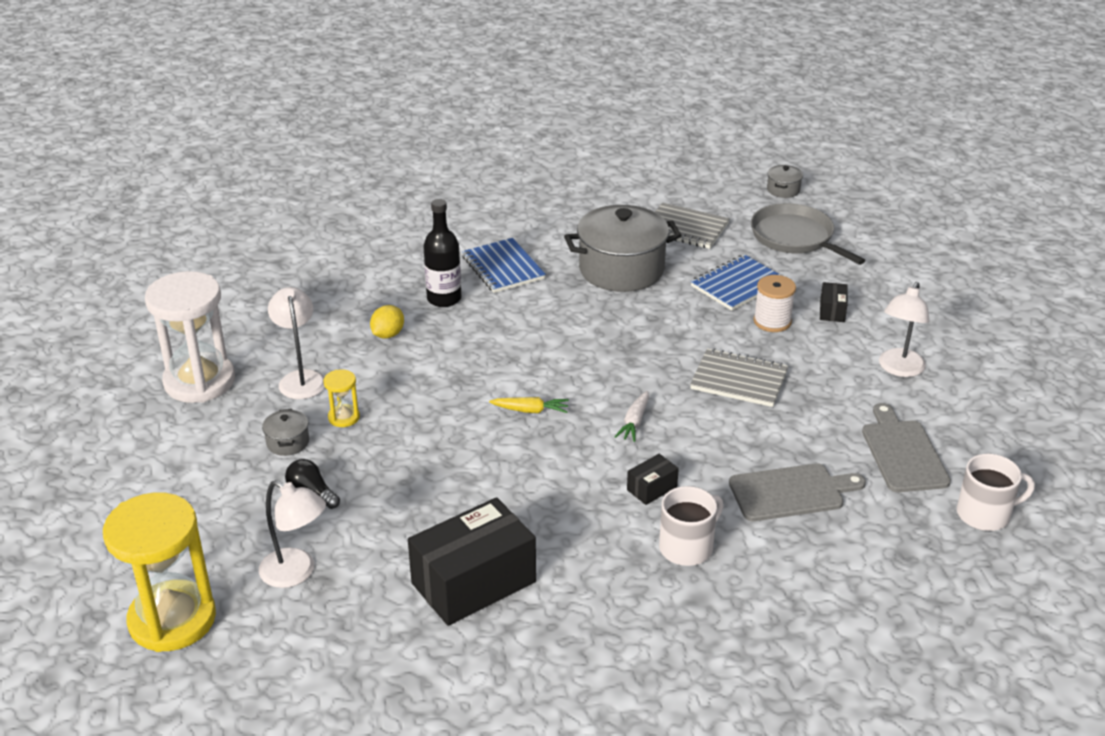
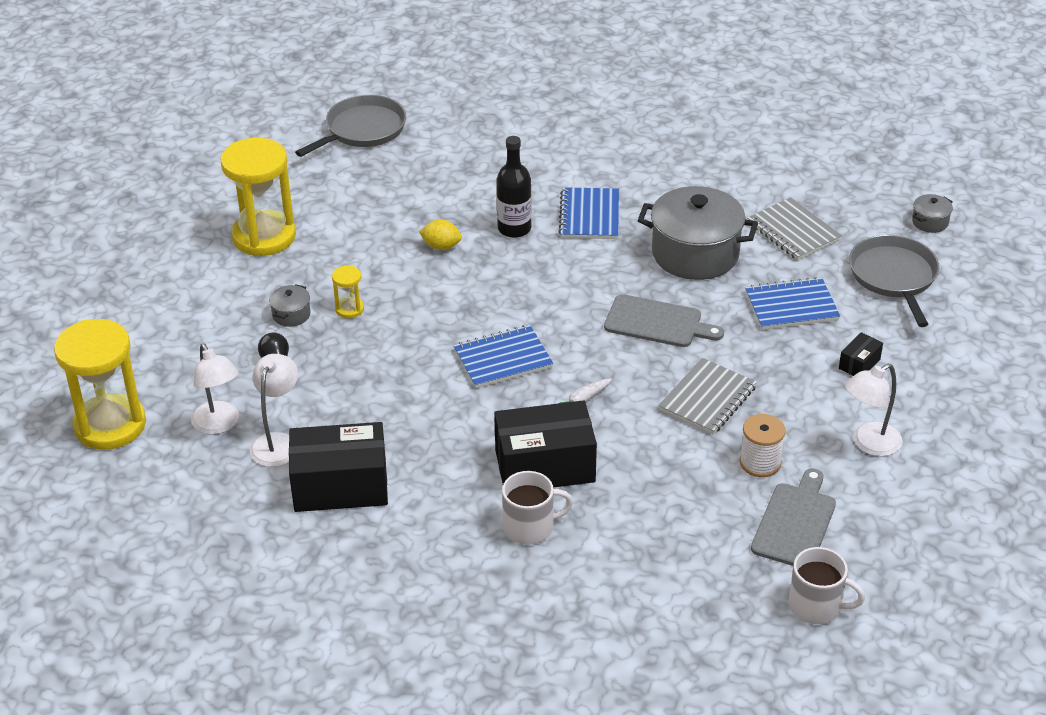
camera: 30 degrees right, 5 degrees up
white hourglass [145,271,235,403] -> yellow hourglass [220,138,296,256]
white lamp [268,287,325,399] -> white lamp moved to [250,354,298,467]
yellow lemon [370,305,404,339] -> yellow lemon turned 45 degrees clockwise [419,220,462,250]
yellow carrot [489,397,569,413] -> blue notebook [453,325,553,388]
black box [627,454,679,505] -> black box [494,400,597,488], size x2.27
grey notebook [690,348,788,407] -> grey notebook turned 75 degrees clockwise [658,358,757,435]
grey cutting board [729,463,866,521] -> grey cutting board moved to [604,294,724,347]
white spool [754,275,796,332] -> white spool moved to [740,414,786,477]
none -> grey pan [295,95,406,157]

